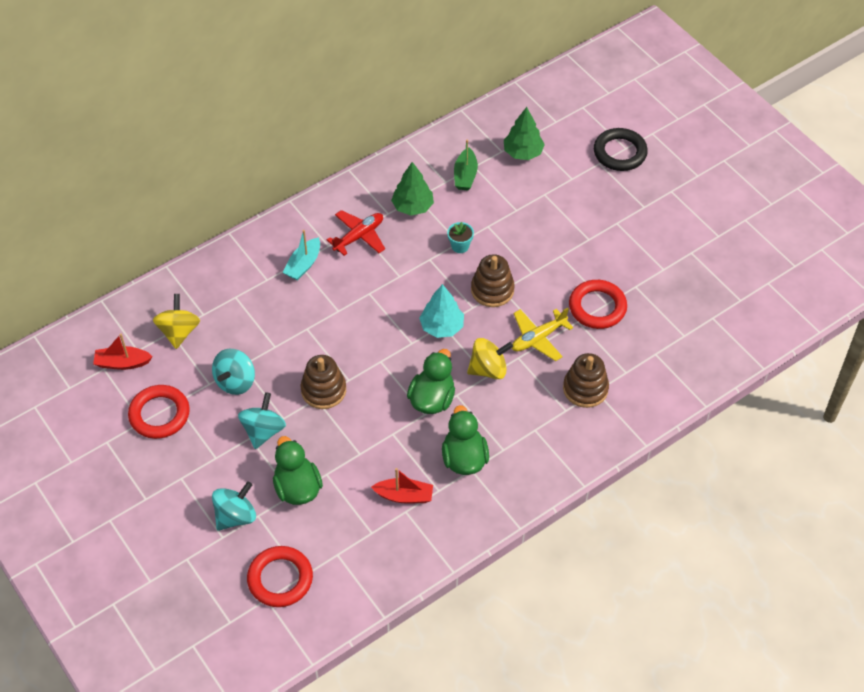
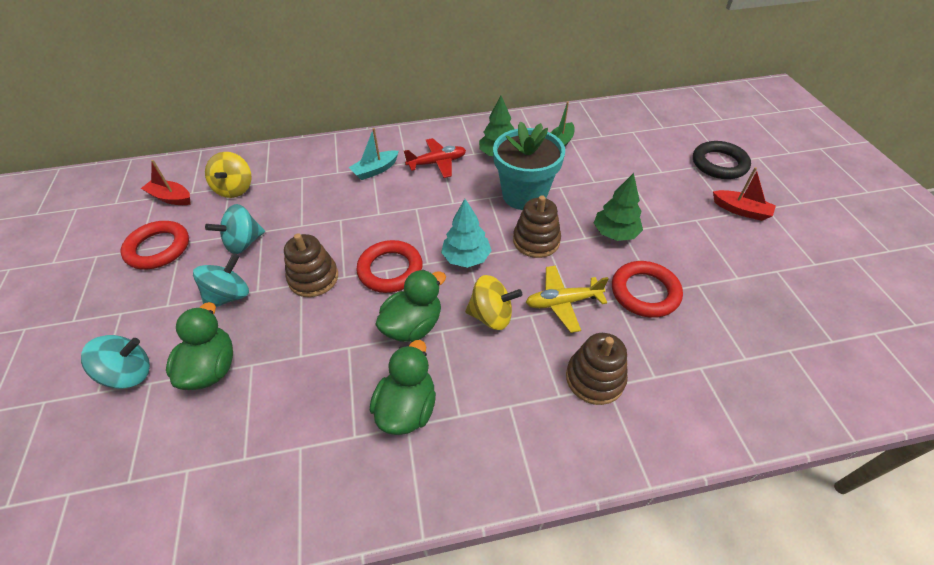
camera: 25 degrees right, 5 degrees down
yellow spinning top [153,294,200,349] -> yellow spinning top turned 150 degrees clockwise [205,152,251,198]
red ring [247,546,313,607] -> red ring moved to [356,240,423,293]
red boat [371,468,433,504] -> red boat moved to [713,167,776,221]
turquoise flower pot [447,222,474,253] -> turquoise flower pot [493,121,565,210], size x2.46
green tree [504,107,545,160] -> green tree moved to [594,173,643,241]

